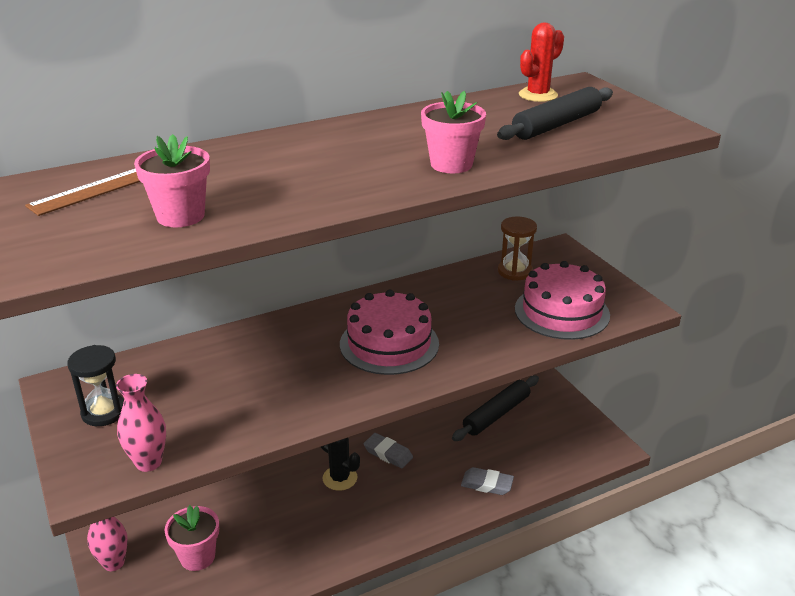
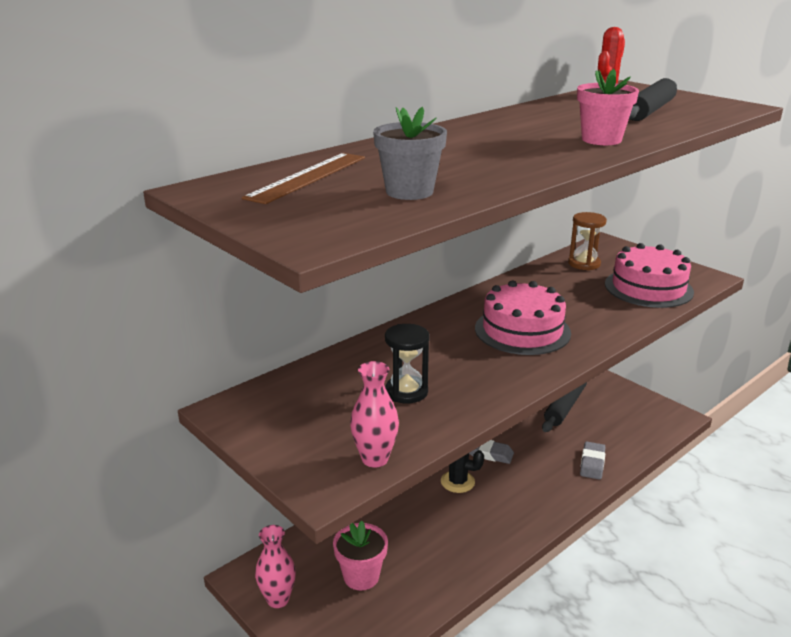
camera: 15 degrees left, 5 degrees down
black hourglass [67,345,124,426] -> black hourglass moved to [385,324,430,403]
pink flower pot [134,134,210,227] -> grey flower pot [373,107,447,200]
grey eraser [461,467,514,495] -> grey eraser turned 75 degrees counterclockwise [580,442,606,480]

